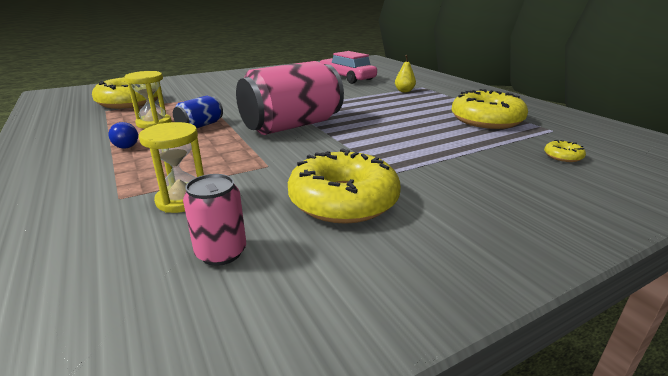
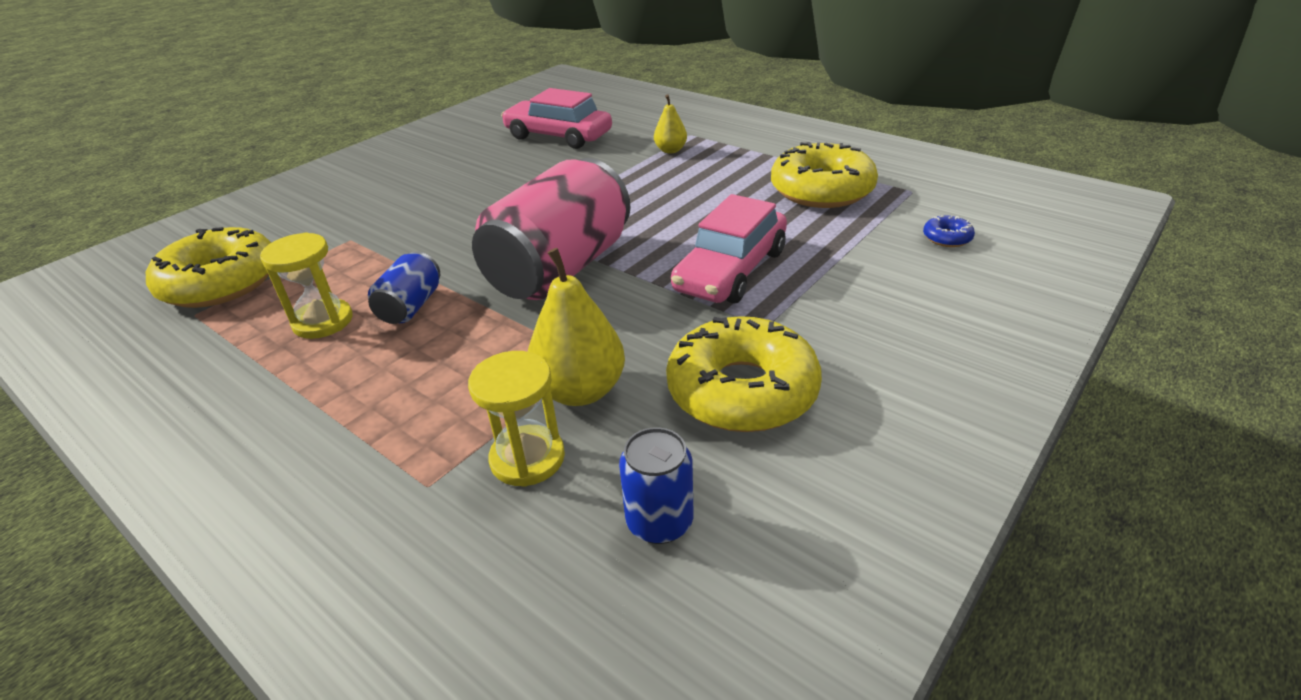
camera: 20 degrees left, 10 degrees up
blue light bulb [108,122,138,149] -> none
pink can [183,174,246,266] -> blue can [619,427,694,544]
yellow donut [544,140,586,162] -> blue donut [923,216,975,247]
none -> yellow pear [528,248,625,406]
none -> pink car [671,194,787,303]

